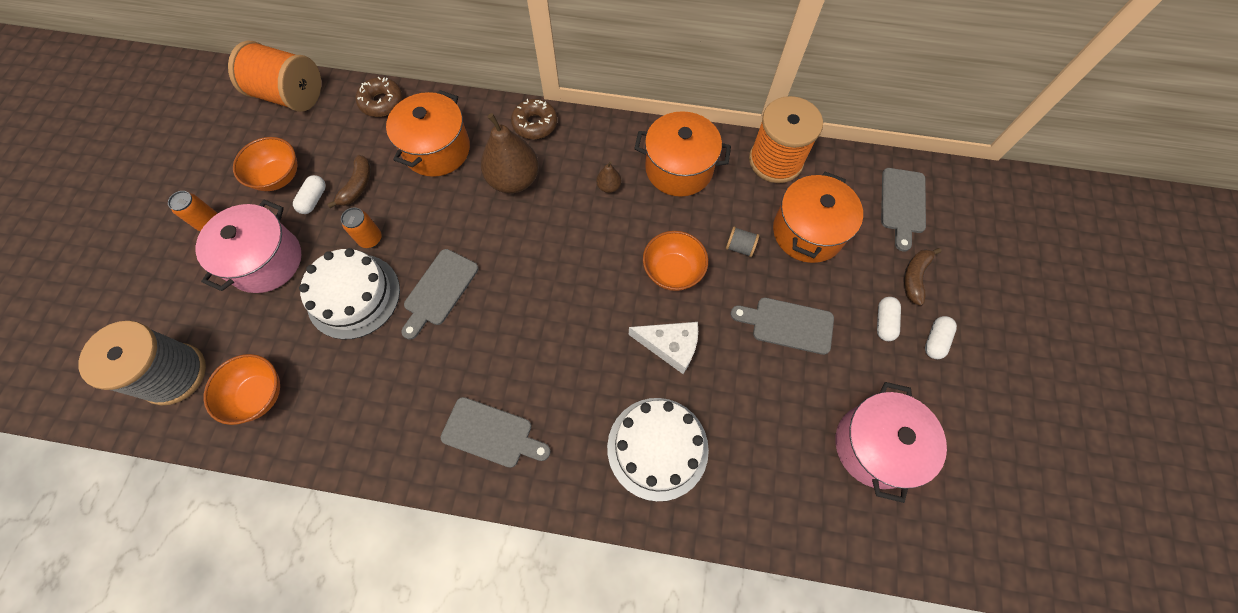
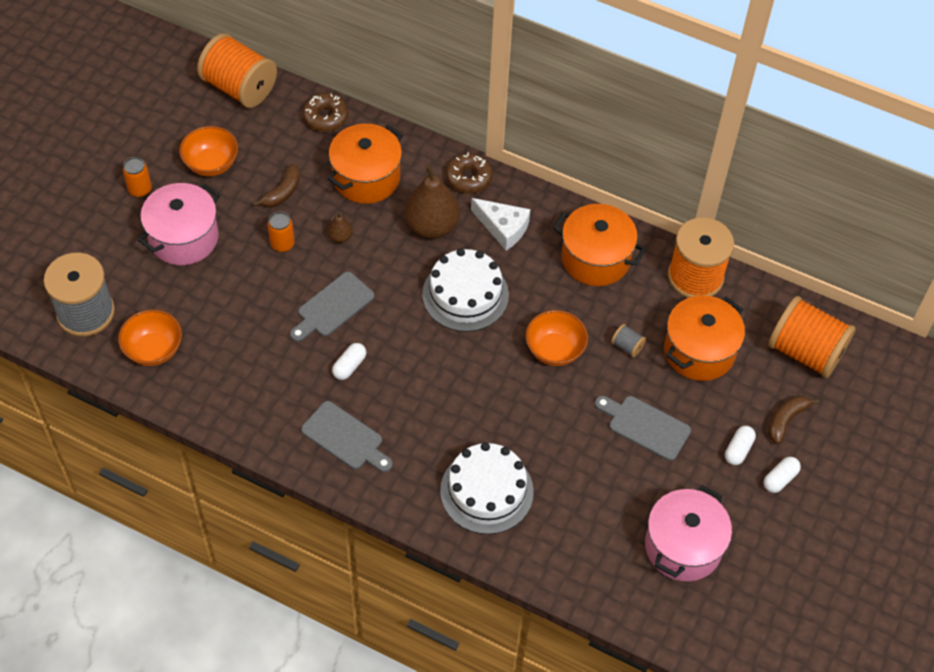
camera: 15 degrees right, 10 degrees down
white capsule [293,175,326,214] -> white capsule moved to [332,343,366,380]
white cake [299,248,400,340] -> white cake moved to [422,248,509,332]
brown pear [596,161,622,193] -> brown pear moved to [328,213,353,243]
white cheese [629,322,698,374] -> white cheese moved to [471,198,531,250]
grey cutting board [881,168,926,251] -> orange spool [768,296,856,378]

